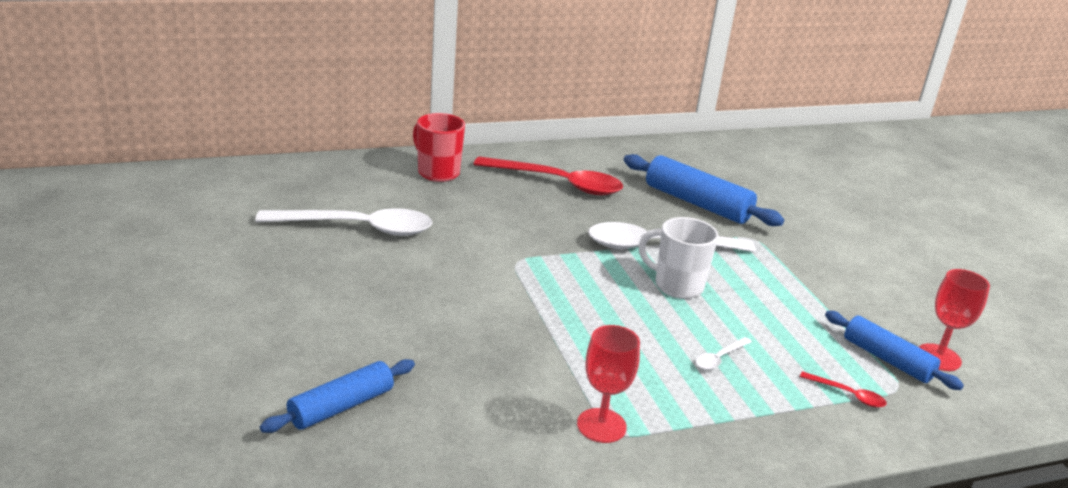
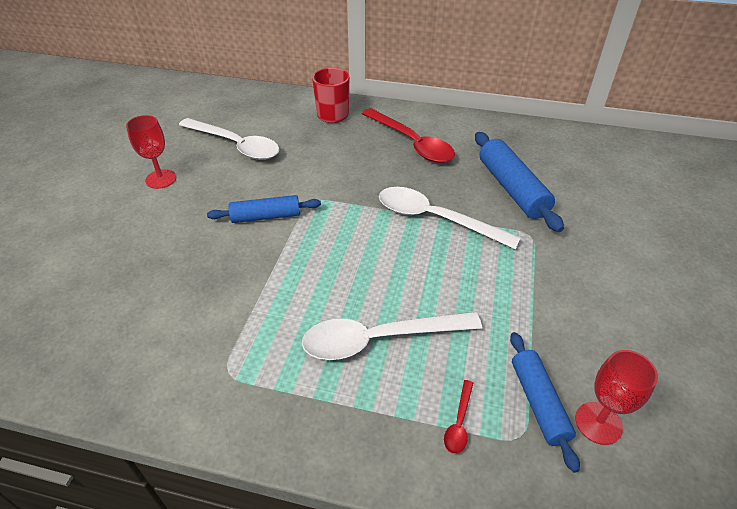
camera: 35 degrees right, 15 degrees up
blue rolling pin [260,359,415,433] -> blue rolling pin moved to [207,195,321,223]
red goblet [577,325,640,443] -> red goblet moved to [126,115,176,189]
white mug [639,217,718,299] -> none
white spoon [696,337,752,370] -> white spoon [302,312,482,360], size x2.42
red spoon [800,371,887,408] -> red spoon turned 45 degrees clockwise [444,380,473,454]

